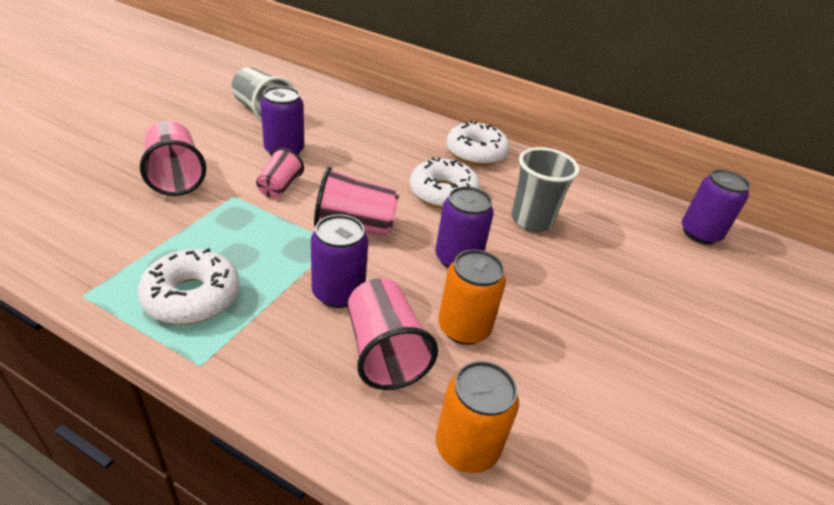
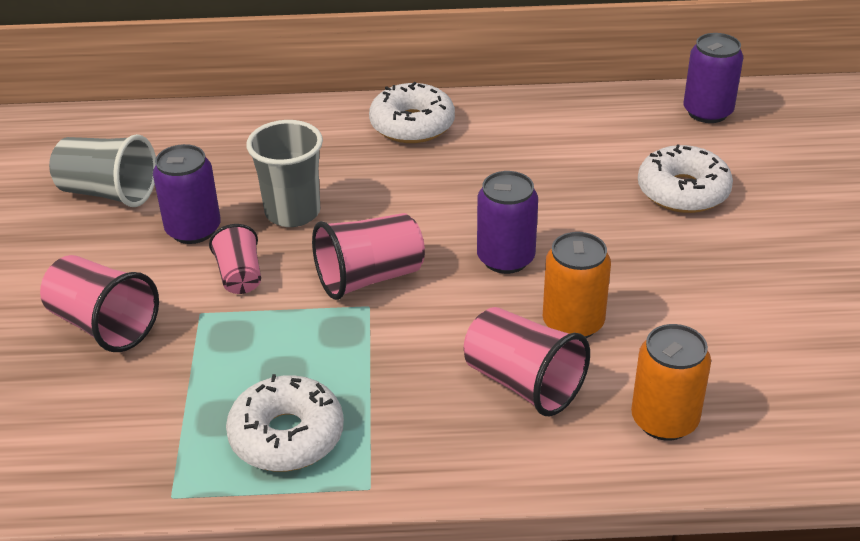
camera: 25 degrees left, 0 degrees up
purple can [311,214,368,308] -> none
white donut [410,157,481,209] -> white donut moved to [638,144,733,213]
grey cup [512,147,580,232] -> grey cup moved to [246,120,323,227]

